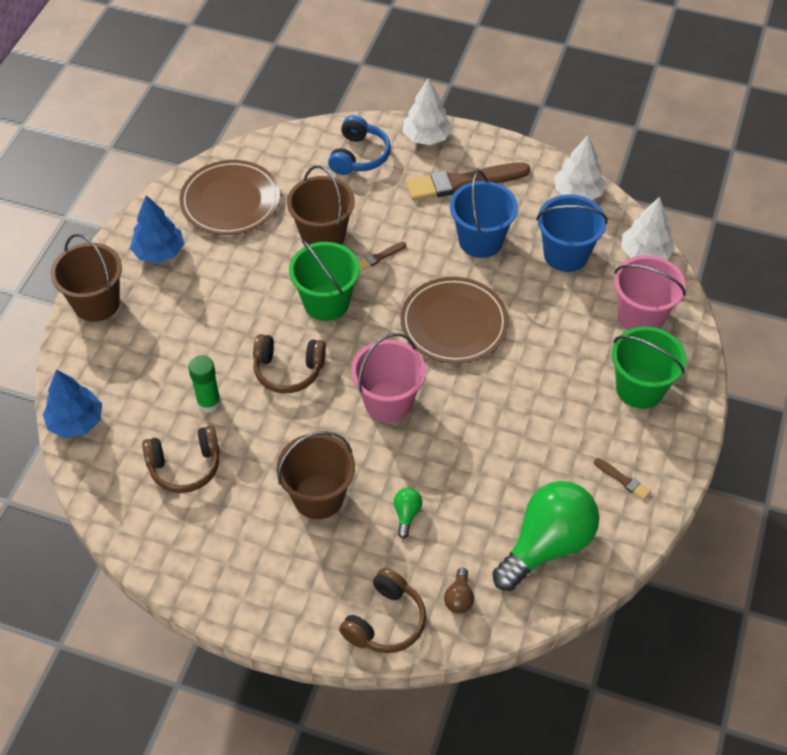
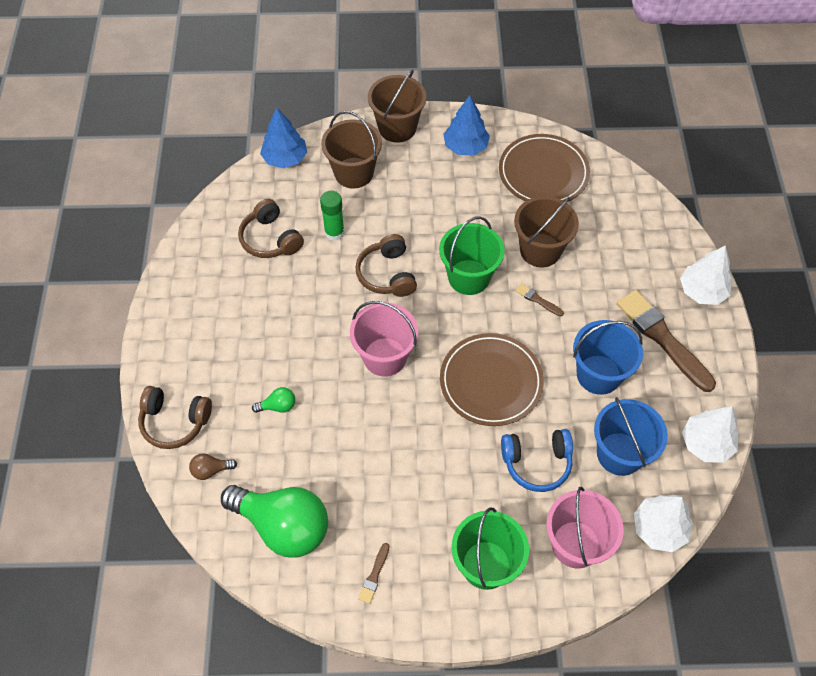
camera: 70 degrees right, 5 degrees up
brown bucket [276,431,355,519] -> brown bucket moved to [321,111,382,189]
blue headphones [328,115,391,175] -> blue headphones moved to [501,429,573,492]

